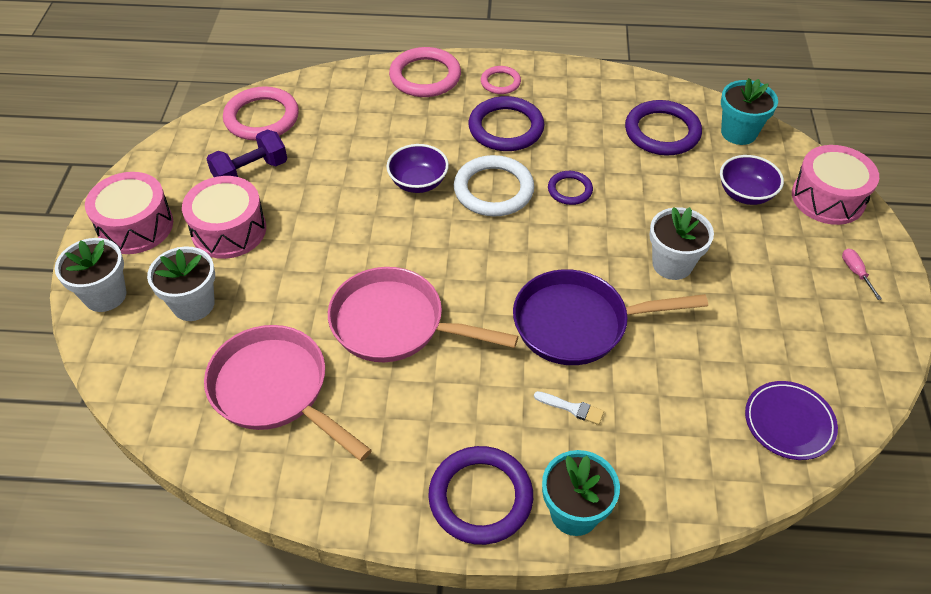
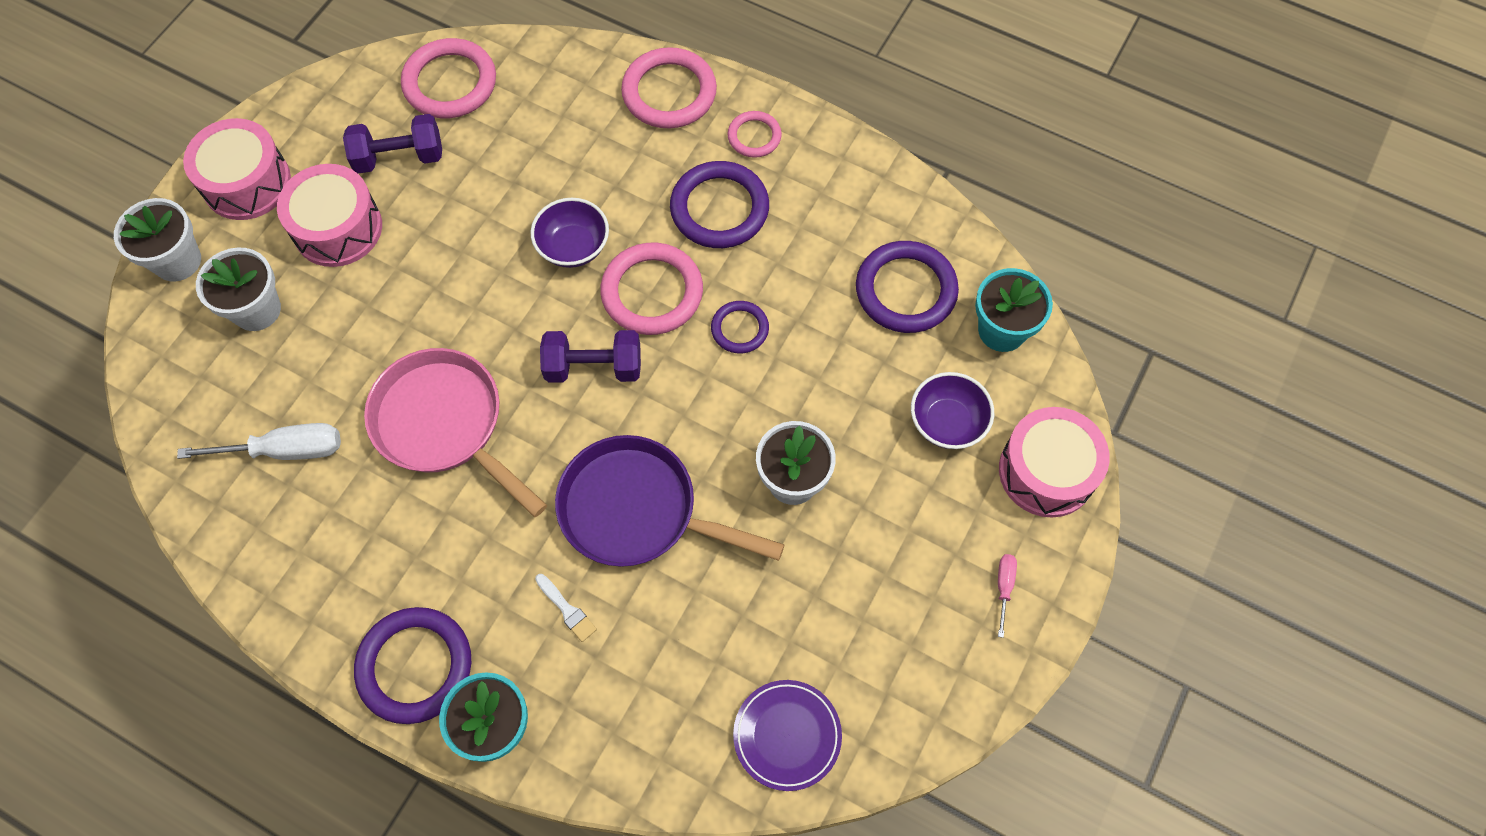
camera: 25 degrees right, 15 degrees up
pink pan [204,325,372,461] -> white screwdriver [177,423,341,460]
white ring [454,155,534,216] -> pink ring [600,242,703,335]
none -> purple dumbbell [540,330,641,383]

